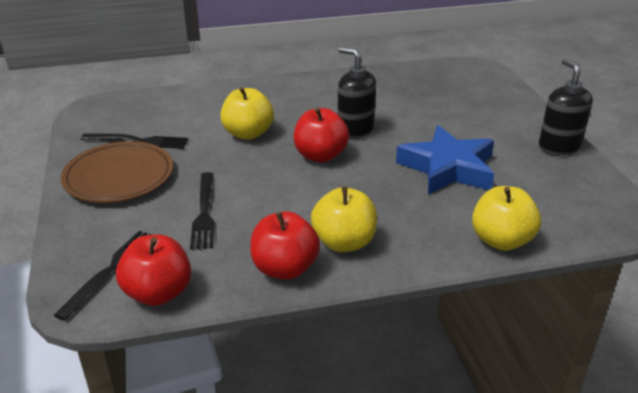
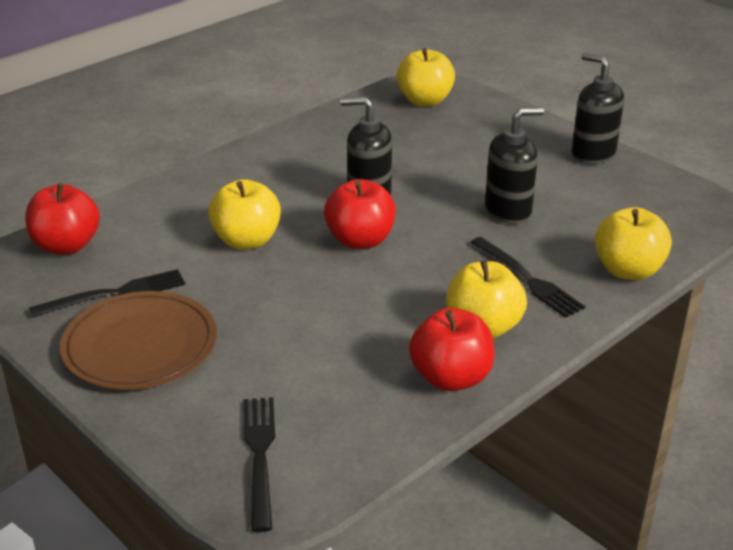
camera: 30 degrees left, 0 degrees up
red apple [116,235,191,306] -> red apple moved to [25,183,100,254]
black fork [190,172,215,249] -> black fork moved to [470,237,585,318]
blue star [396,125,494,195] -> black soap dispenser [485,107,544,224]
none -> yellow apple [397,48,455,107]

